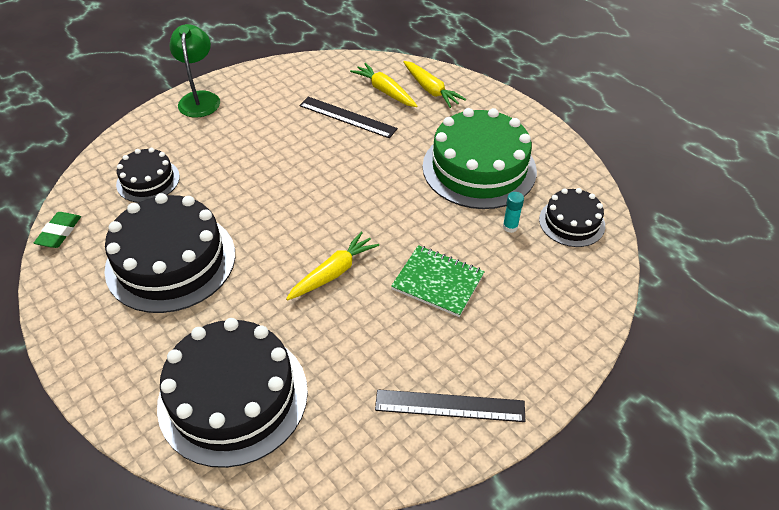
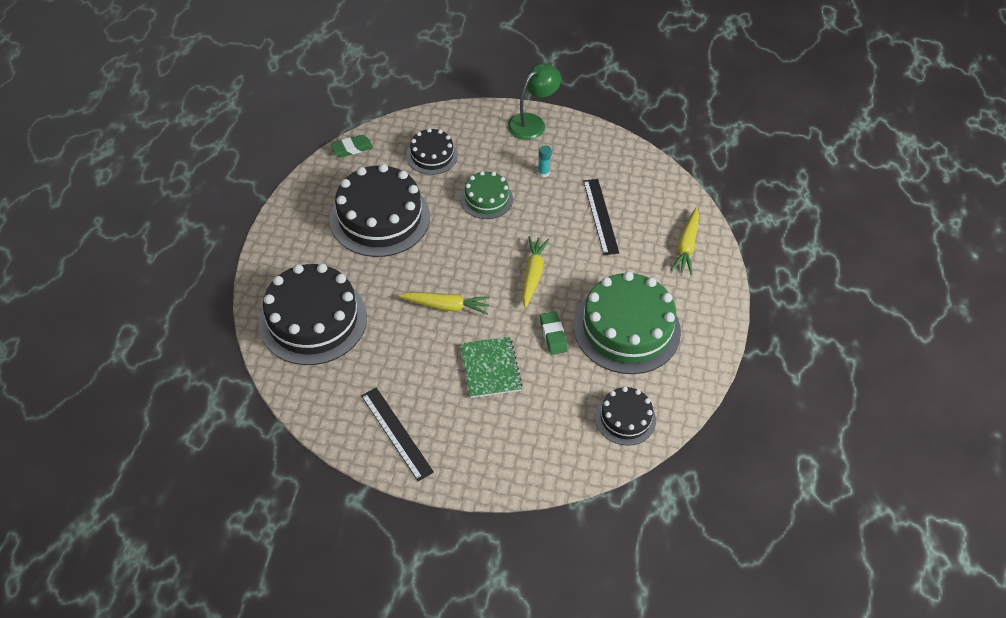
camera: 50 degrees right, 5 degrees up
yellow carrot [350,63,417,107] -> yellow carrot moved to [522,236,549,308]
turquoise glue stick [503,192,524,233] -> turquoise glue stick moved to [538,145,552,177]
none -> green cake [460,171,513,219]
none -> green eraser [540,311,568,355]

